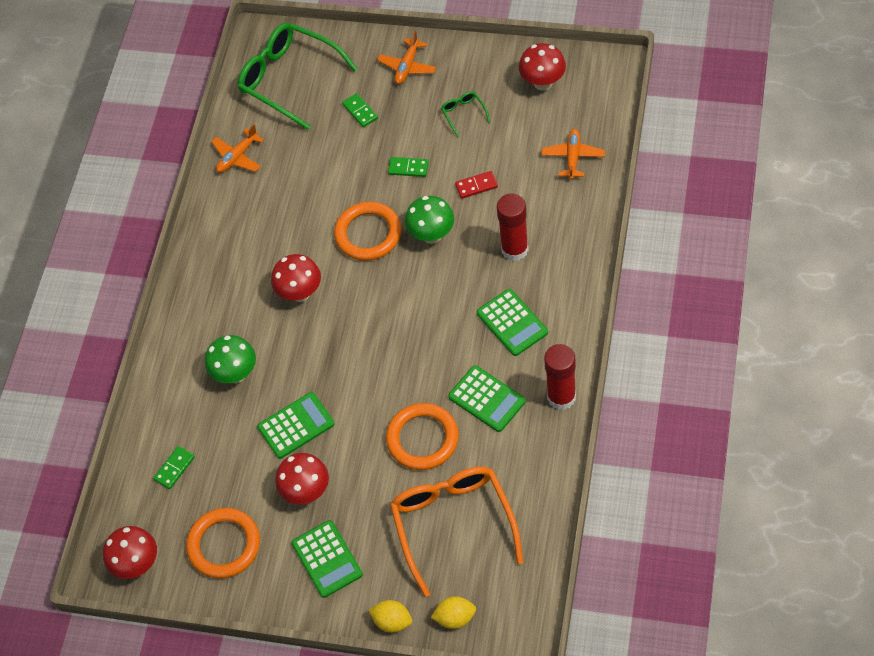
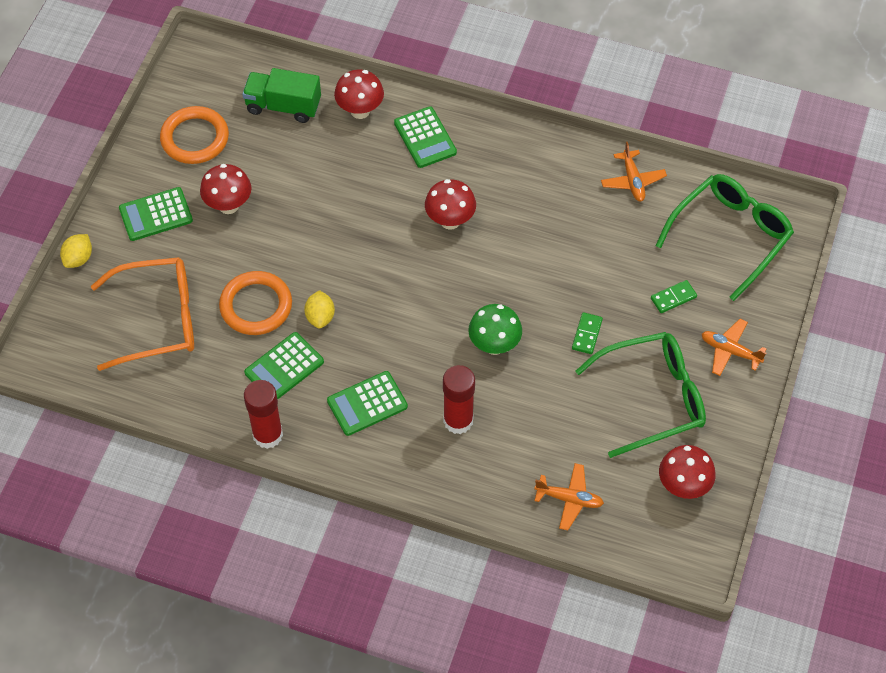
camera: 90 degrees right, 0 degrees up
red mushroom [103,526,157,579] -> red mushroom moved to [334,70,384,119]
green domino [153,446,195,489] -> green truck [242,68,321,123]
green mushroom [205,335,256,383] -> none
orange plane [211,124,264,173] -> orange plane turned 150 degrees counterclockwise [601,142,667,202]
green calculator [257,392,335,459] -> green calculator moved to [394,106,457,168]
orange ring [334,202,401,261] -> none
yellow lemon [431,596,476,629] -> yellow lemon moved to [304,290,335,328]
green glasses [441,92,490,137] -> green glasses [575,332,706,458], size x2.44
red domino [455,171,498,199] -> none

